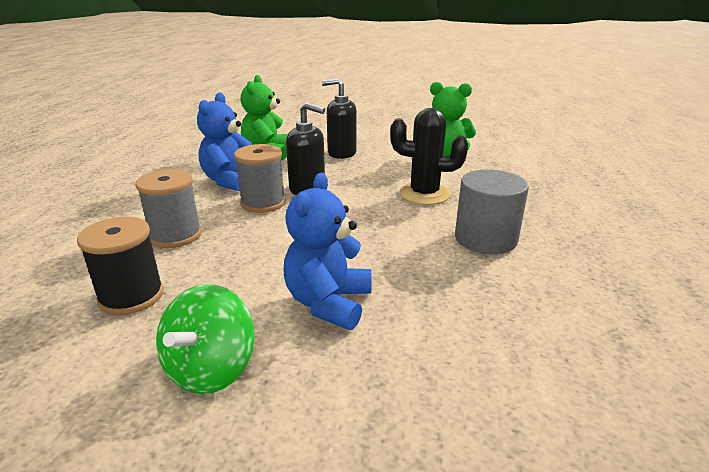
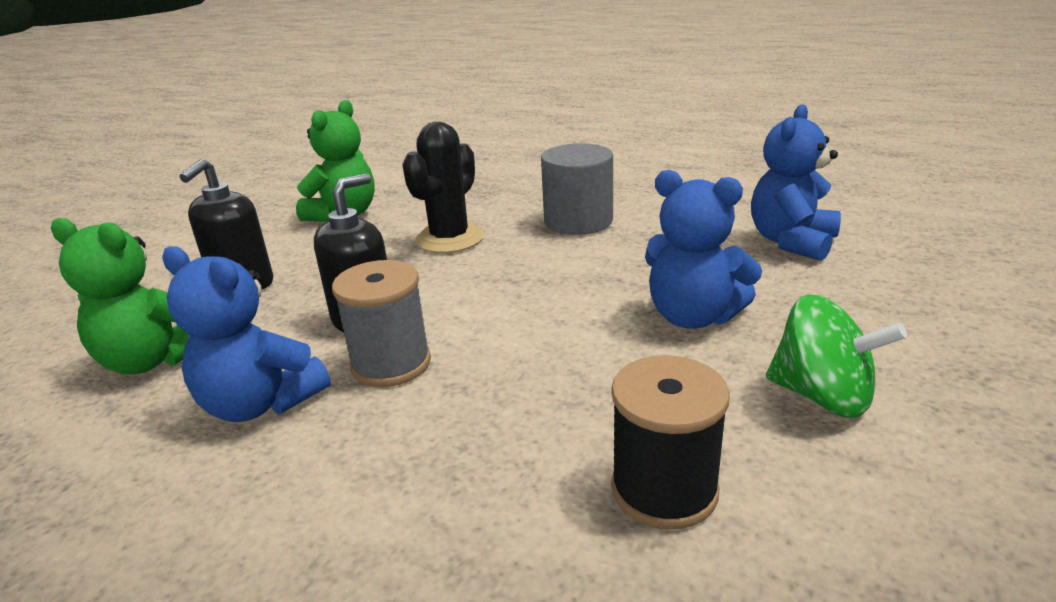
camera: 75 degrees left, 0 degrees up
grey spool [136,169,202,248] -> none
none -> blue teddy bear [751,104,841,261]

